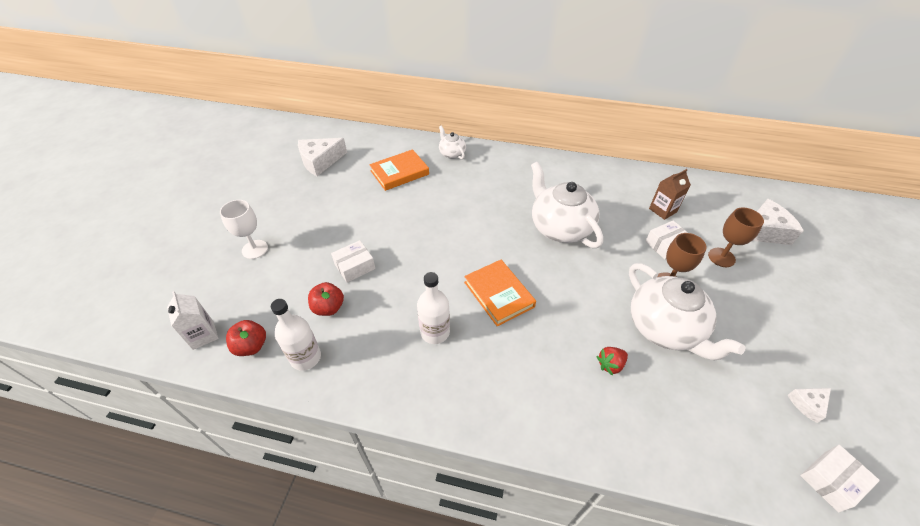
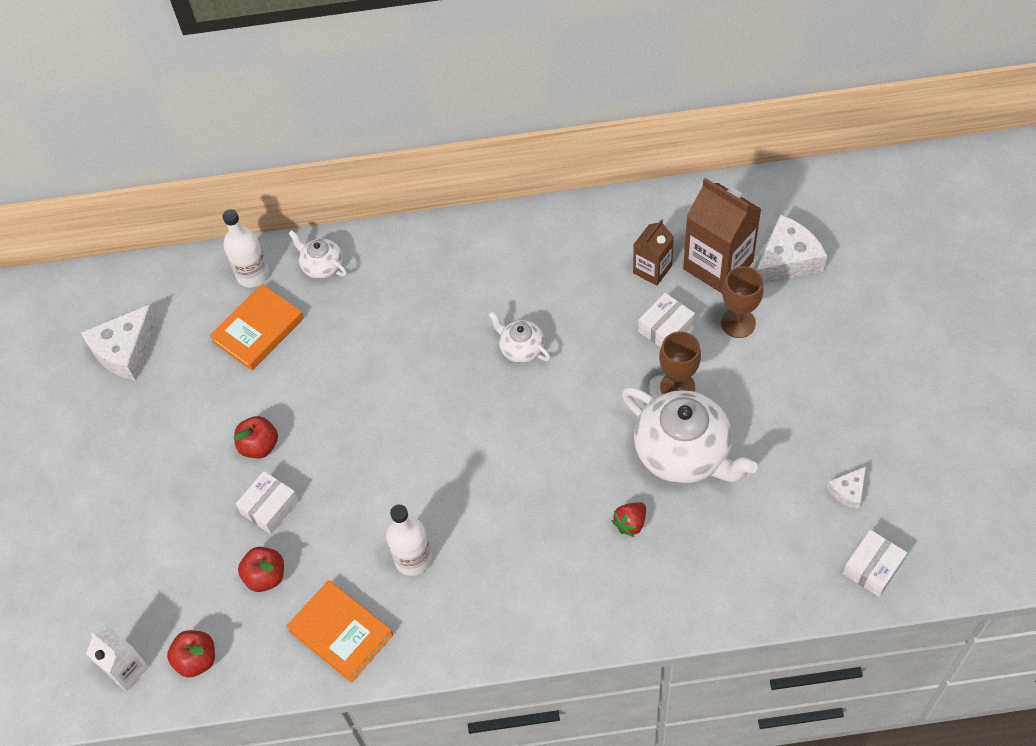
camera: 15 degrees left, 10 degrees up
white goblet [220,200,268,259] -> none
white bottle [271,299,321,371] -> white bottle moved to [223,209,269,287]
orange book [464,260,536,327] -> orange book moved to [286,580,393,683]
white teapot [531,162,603,248] -> white teapot [488,311,551,363], size x0.50
none -> red apple [234,416,278,458]
none -> brown carton [683,178,761,293]

